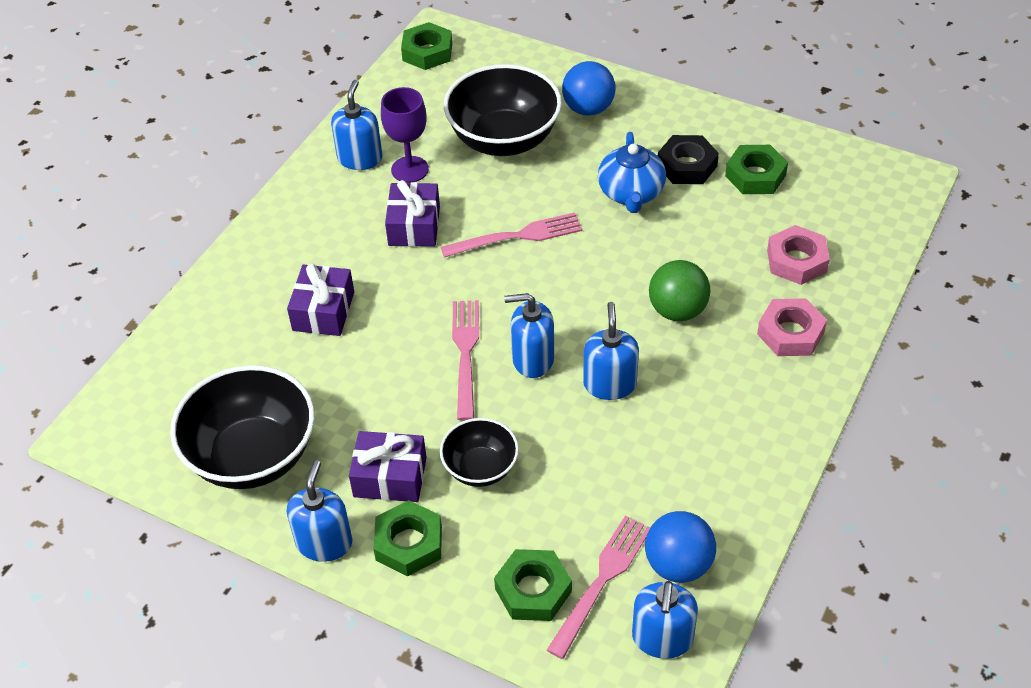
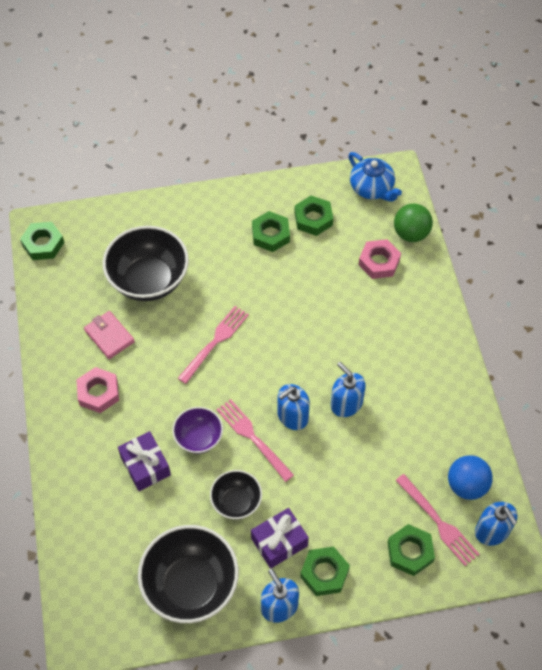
camera: 40 degrees left, 10 degrees up
blue soap dispenser [331,80,382,170] -> none
purple goblet [381,87,429,183] -> pink wallet [84,311,135,359]
purple gift [385,180,440,247] -> none
black bowl [440,418,519,487] -> black bowl moved to [210,470,262,519]
pink fork [547,515,651,659] -> pink fork turned 150 degrees clockwise [395,474,480,566]
blue ball [562,61,615,116] -> none
blue teapot [598,132,666,213] -> blue teapot moved to [348,152,402,202]
green ball [649,260,710,321] -> green ball moved to [394,203,433,242]
black nut [658,135,719,184] -> green nut [252,211,290,252]
pink nut [757,298,827,356] -> pink nut moved to [76,367,119,413]
none -> purple bowl [172,407,223,454]

